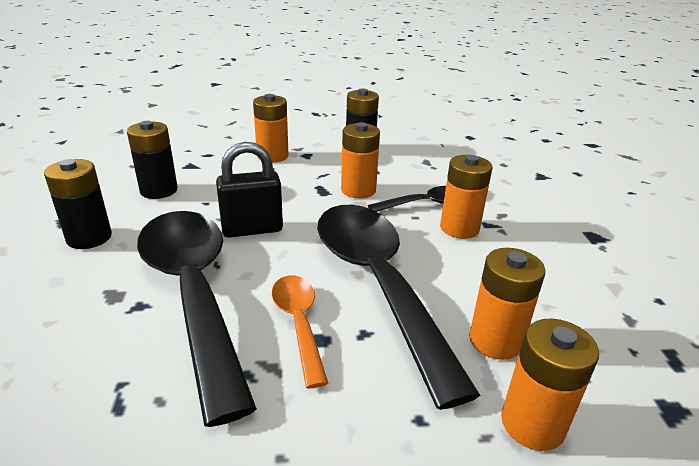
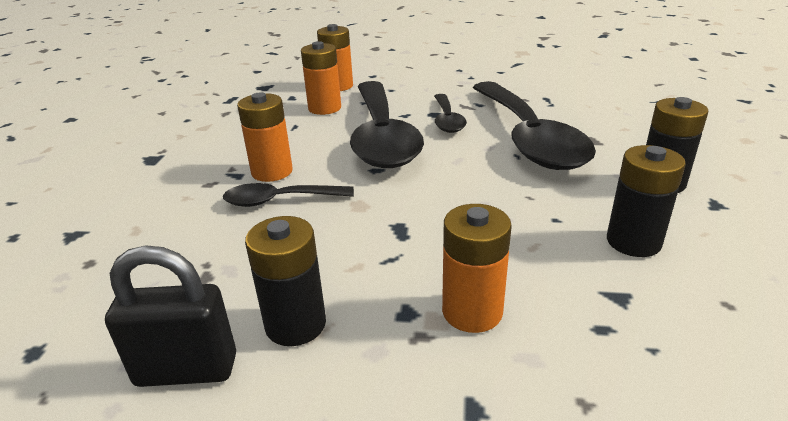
camera: 165 degrees left, 0 degrees up
black padlock [216,142,283,238] -> black padlock moved to [105,246,236,387]
orange spoon [272,275,328,388] -> black spoon [434,94,467,133]
orange battery [341,122,380,199] -> none

